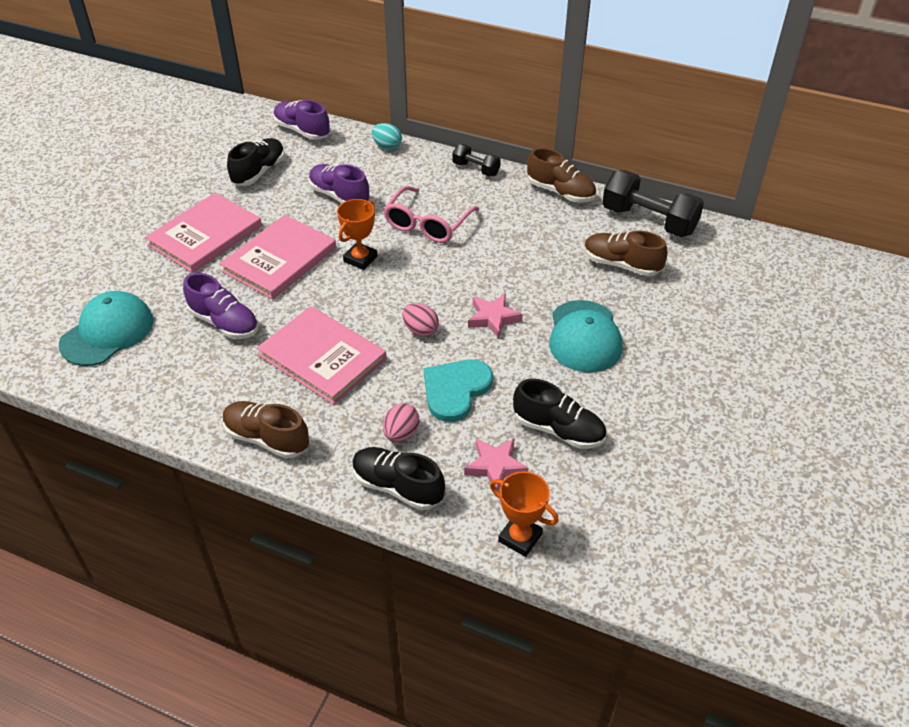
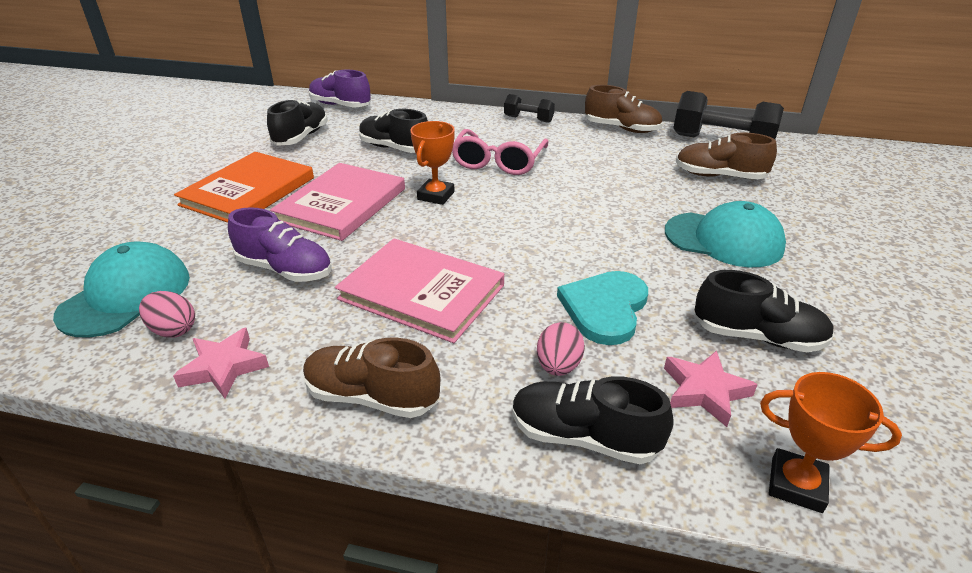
camera: 10 degrees left, 10 degrees down
pink book [145,193,262,273] -> orange book [174,152,314,223]
purple shoe [309,164,370,204] -> black shoe [359,109,428,153]
turquoise egg [371,123,402,150] -> none
pink egg [402,303,439,337] -> pink egg moved to [139,291,195,338]
pink star [468,293,523,338] -> pink star moved to [173,328,269,399]
turquoise cap [549,300,622,372] -> turquoise cap turned 60 degrees counterclockwise [665,201,786,267]

